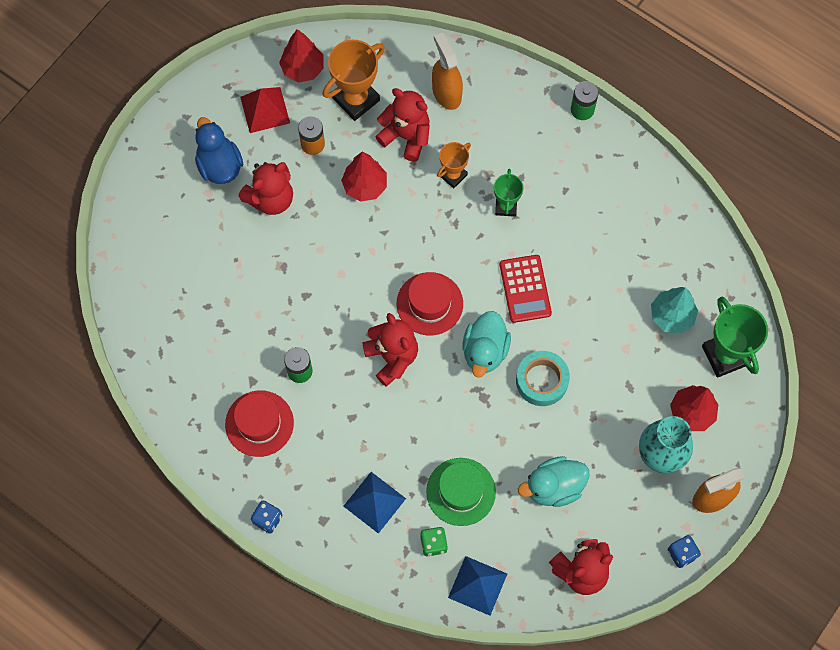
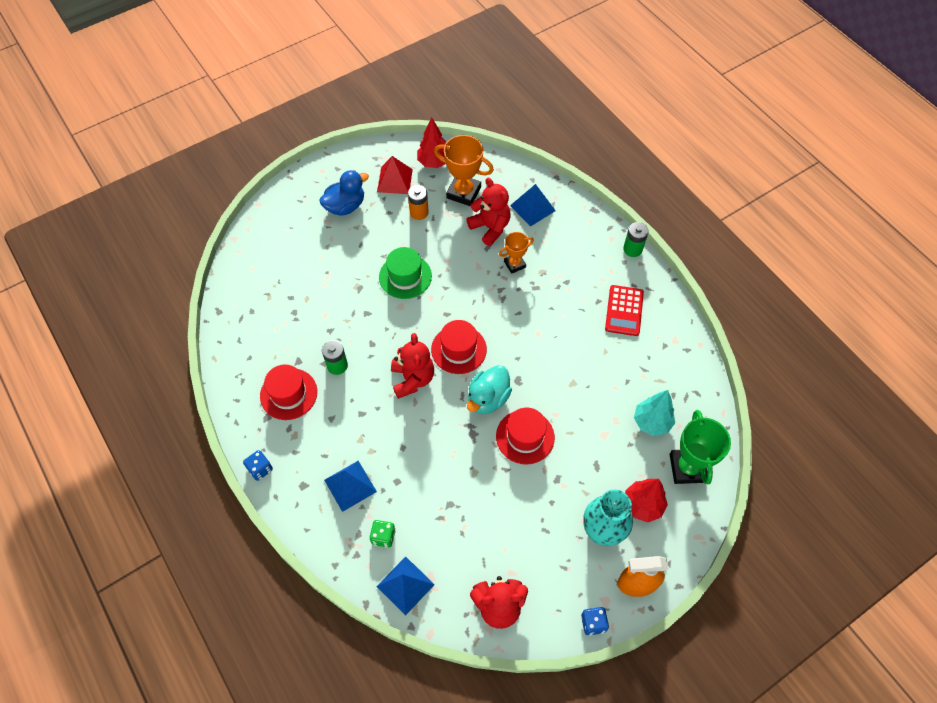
camera: 20 degrees right, 10 degrees down
blue duck [195,117,243,184] -> blue duck turned 60 degrees clockwise [319,170,369,216]
red teddy bear [239,162,293,215] -> none
orange trophy [323,40,385,121] -> orange trophy turned 45 degrees clockwise [434,135,494,206]
red tree [341,151,387,202] -> none
green hat [426,458,496,526] -> green hat moved to [379,247,432,299]
orange spray bottle [432,32,463,110] -> blue pyramid [510,184,556,227]
green trophy [494,169,524,217] -> none
red calculator [500,255,552,323] -> red calculator moved to [605,285,644,336]
turquoise tape [516,351,570,406] -> red hat [496,408,555,465]
turquoise duck [518,456,590,507] -> none

